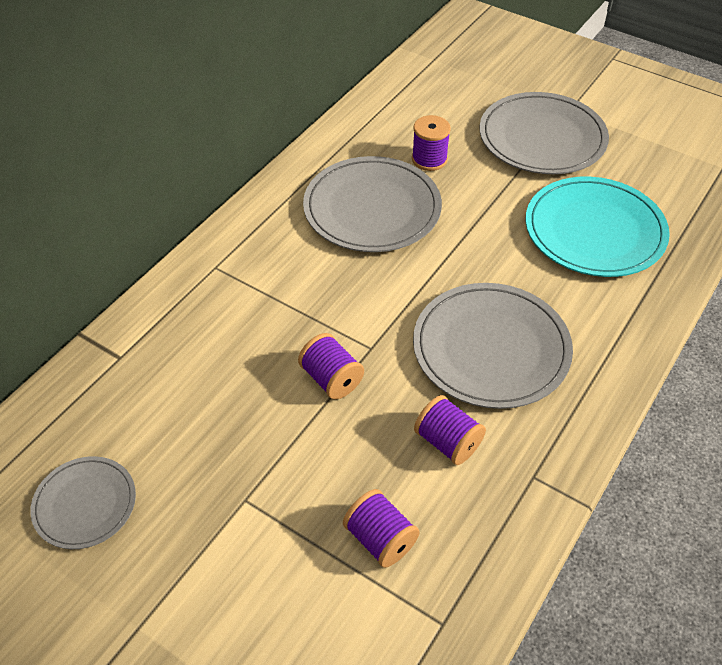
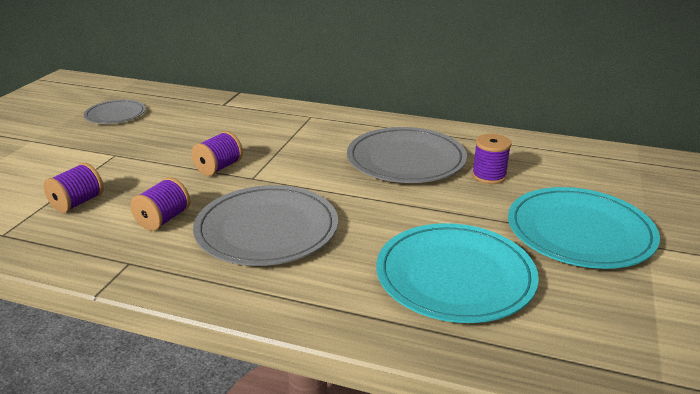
camera: 75 degrees right, 20 degrees down
grey plate [479,92,609,174] -> turquoise plate [508,187,660,269]

